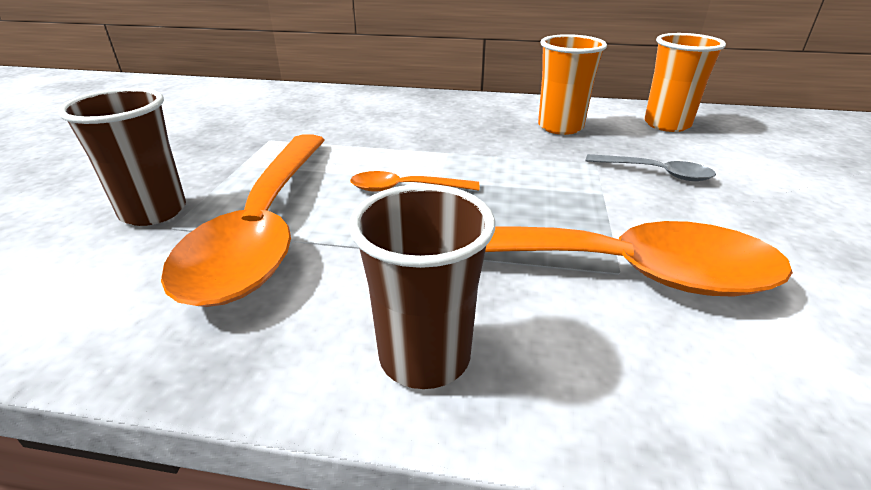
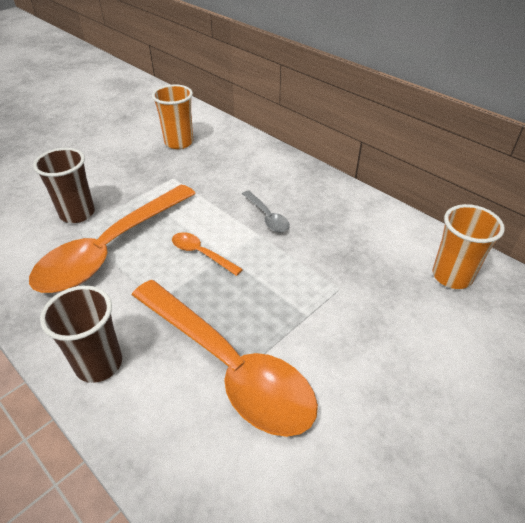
camera: 35 degrees right, 10 degrees up
orange cup [538,34,607,135] -> orange cup moved to [152,84,193,149]
grey spoon [586,154,716,181] -> grey spoon moved to [242,191,290,232]

